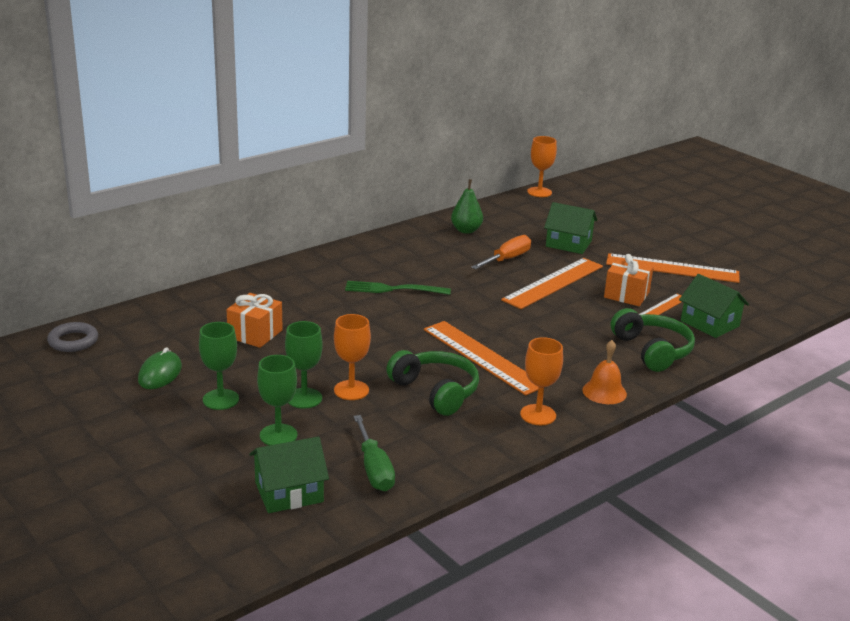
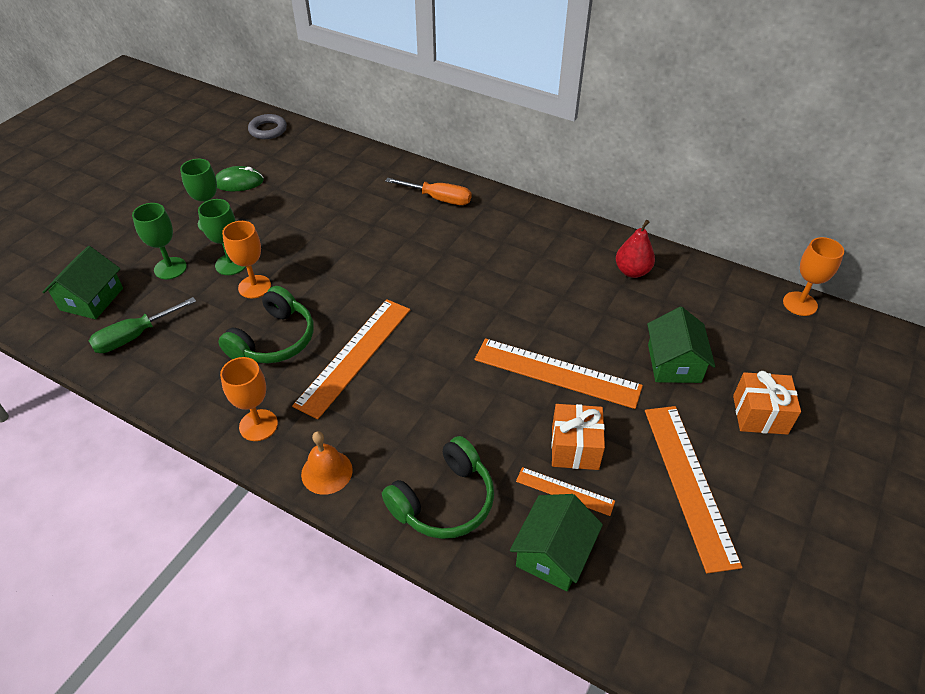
camera: 70 degrees right, 20 degrees up
orange gift [227,293,283,348] -> orange gift moved to [733,371,801,435]
green house [249,437,329,513] -> green house turned 60 degrees clockwise [42,246,123,319]
green fork [345,281,451,295] -> none
green pear [451,179,483,234] -> red pear [616,220,655,278]
orange screwdriver [471,235,531,269] -> orange screwdriver moved to [385,178,471,205]

